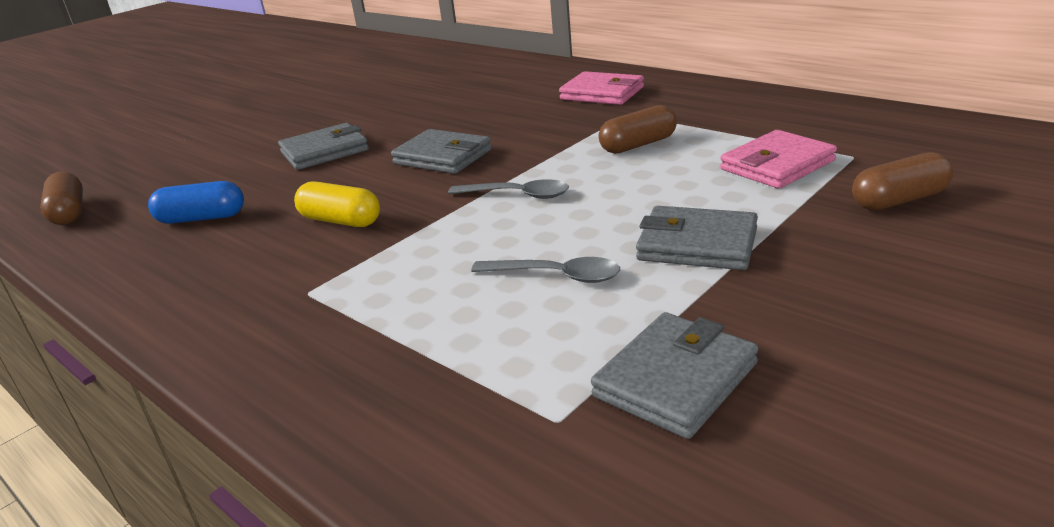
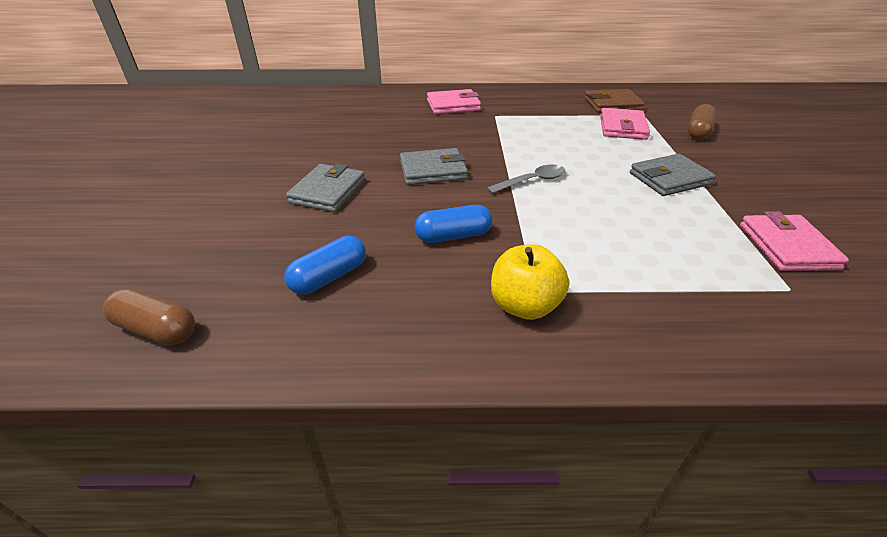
camera: 45 degrees left, 10 degrees up
yellow capsule [294,181,380,227] -> blue capsule [415,205,492,243]
grey spoon [471,257,620,283] -> none
grey wallet [591,312,758,439] -> pink wallet [740,211,849,271]
brown capsule [599,105,677,154] -> none
none -> yellow apple [491,245,569,320]
none -> brown wallet [585,89,645,113]

